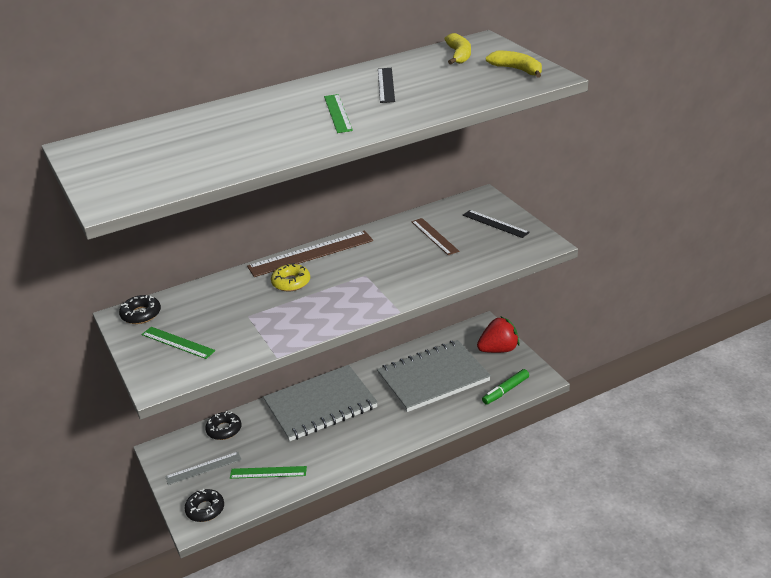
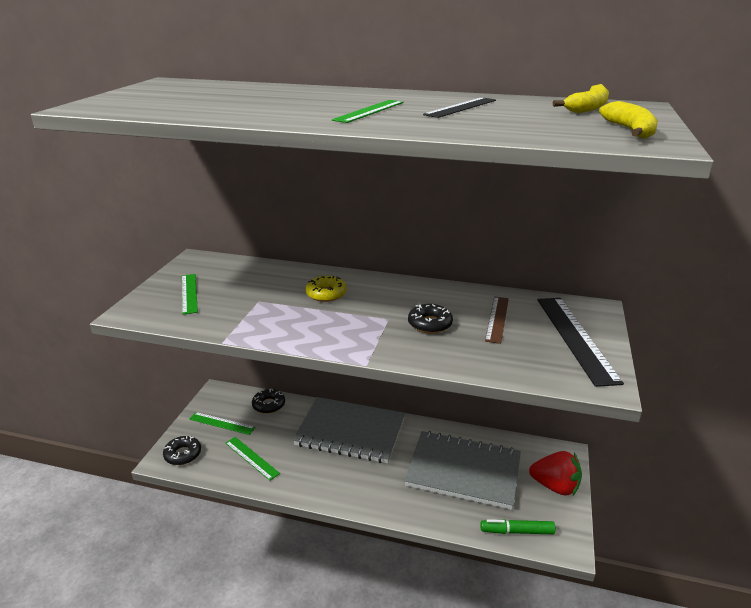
camera: 40 degrees right, 5 degrees down
black donut [119,295,161,324] -> black donut moved to [408,304,453,334]
grey ruler [165,452,242,485] -> green ruler [189,412,256,435]
brown ruler [247,231,373,277] -> none
black ruler [463,210,530,238] -> black ruler [537,298,624,387], size x1.68

